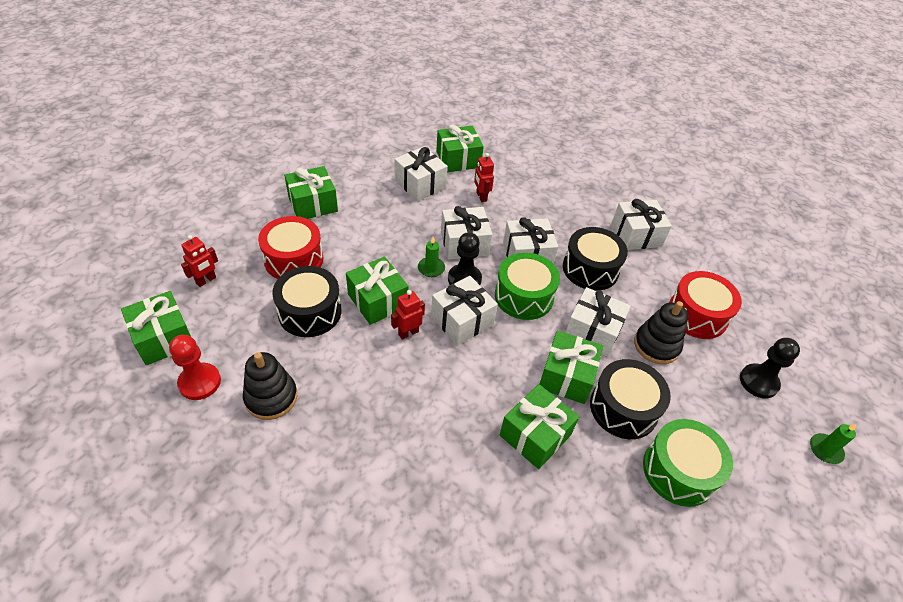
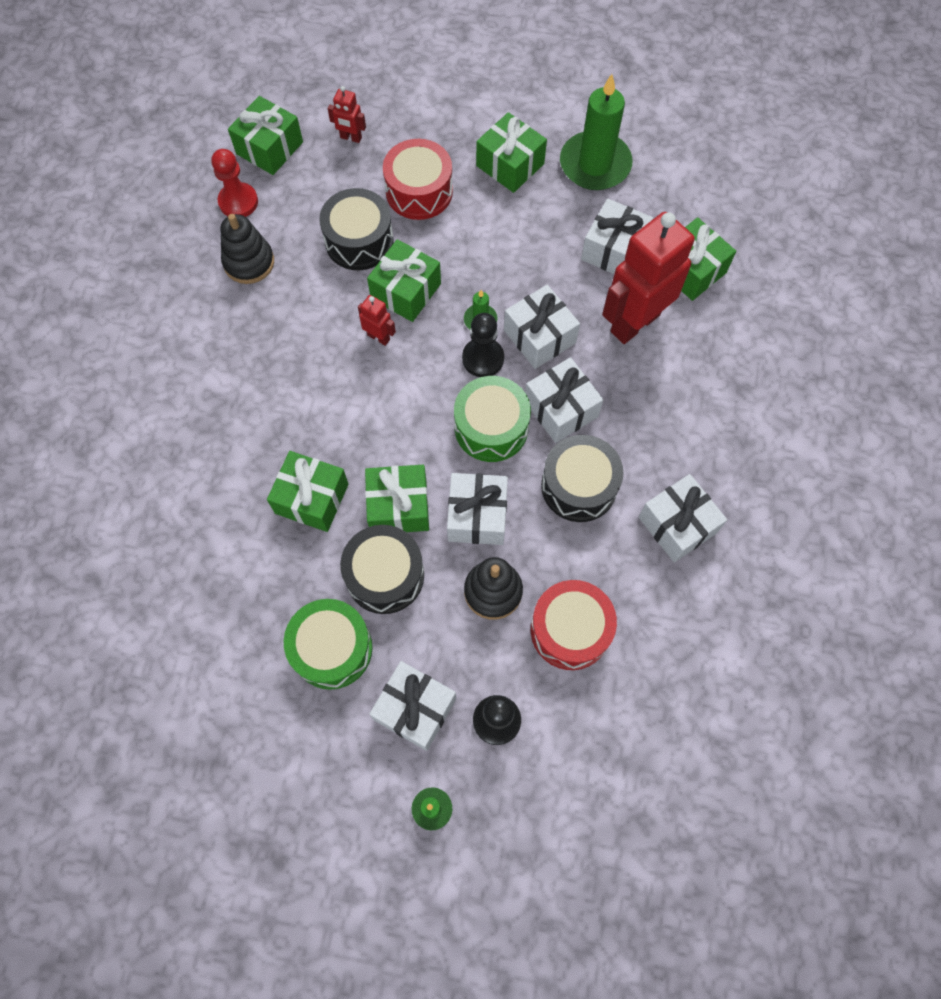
camera: 70 degrees right, 20 degrees up
white gift [431,276,498,346] -> white gift moved to [369,661,456,751]
red robot [474,153,494,202] -> red robot [602,212,695,344], size x2.35
none -> green candle [560,74,632,190]

